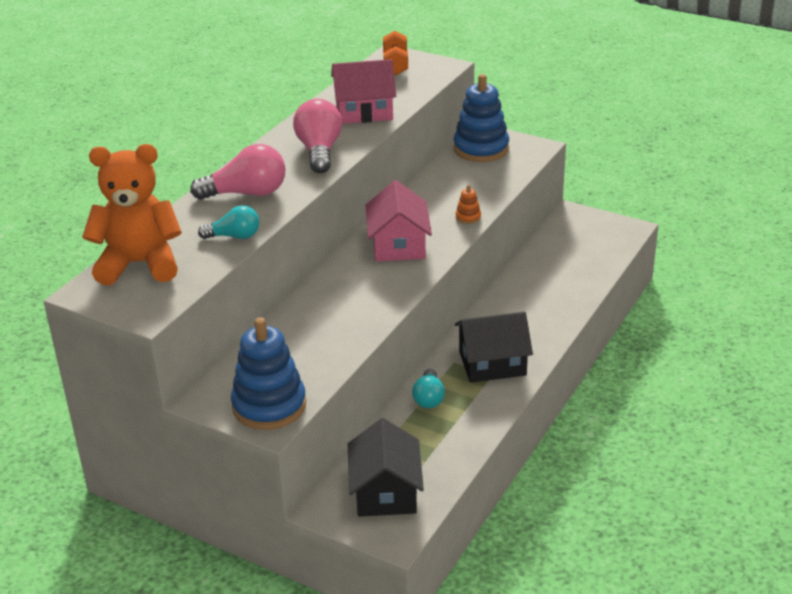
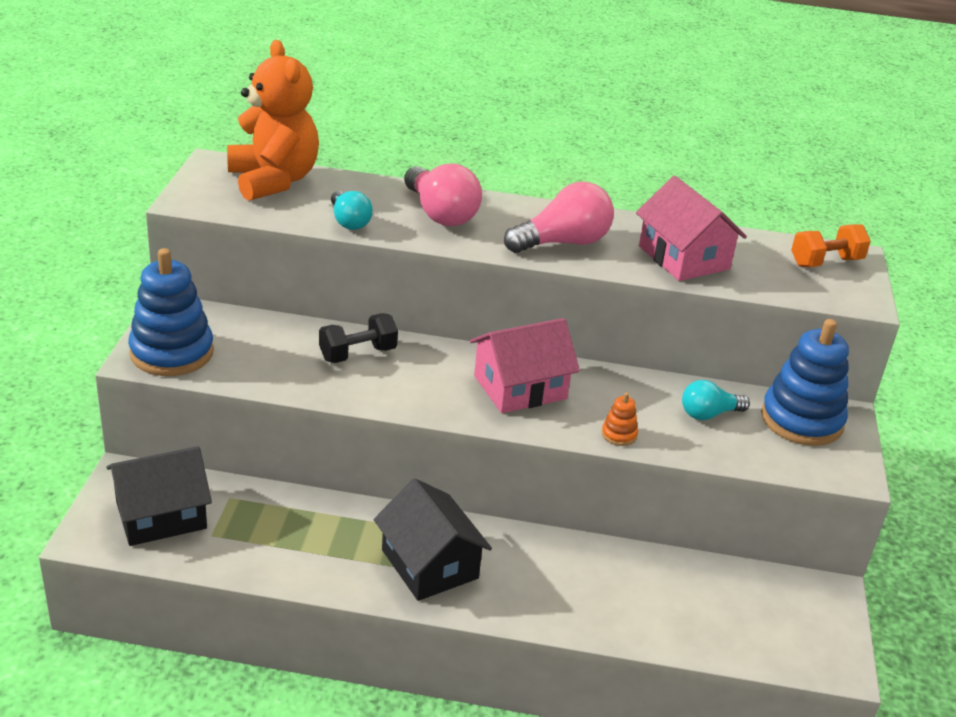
camera: 65 degrees right, 0 degrees up
turquoise light bulb [412,369,445,408] -> turquoise light bulb moved to [682,380,750,420]
none -> black dumbbell [319,313,398,363]

